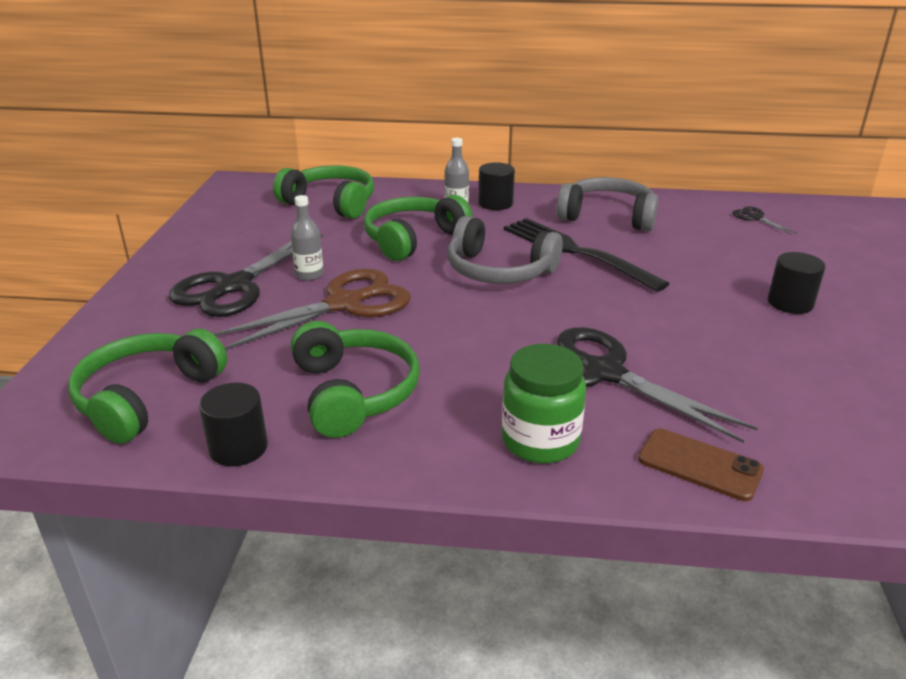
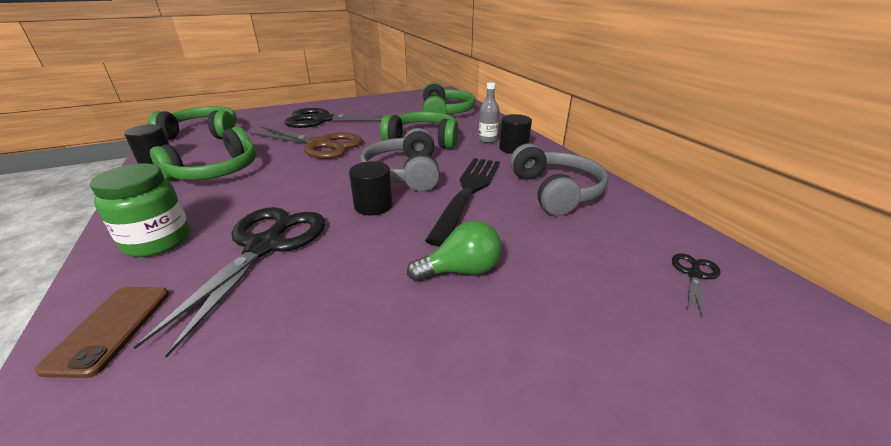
camera: 60 degrees right, 0 degrees up
grey bottle [290,195,324,281] -> none
black cylinder [767,252,825,314] -> black cylinder moved to [349,161,393,216]
none -> green light bulb [407,221,501,282]

